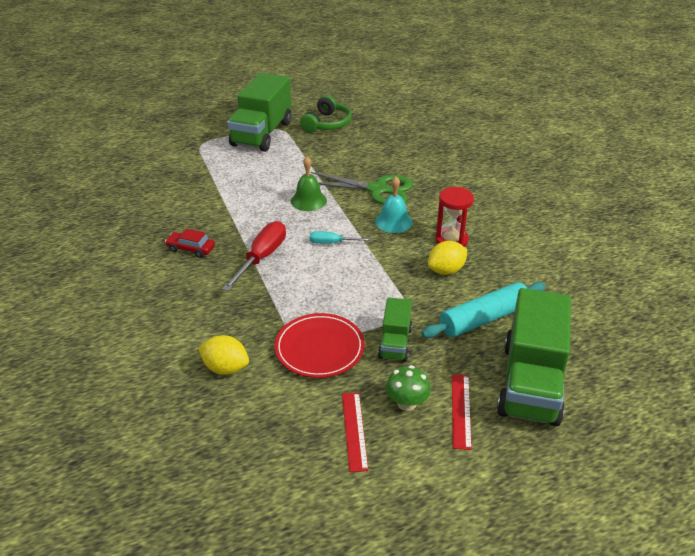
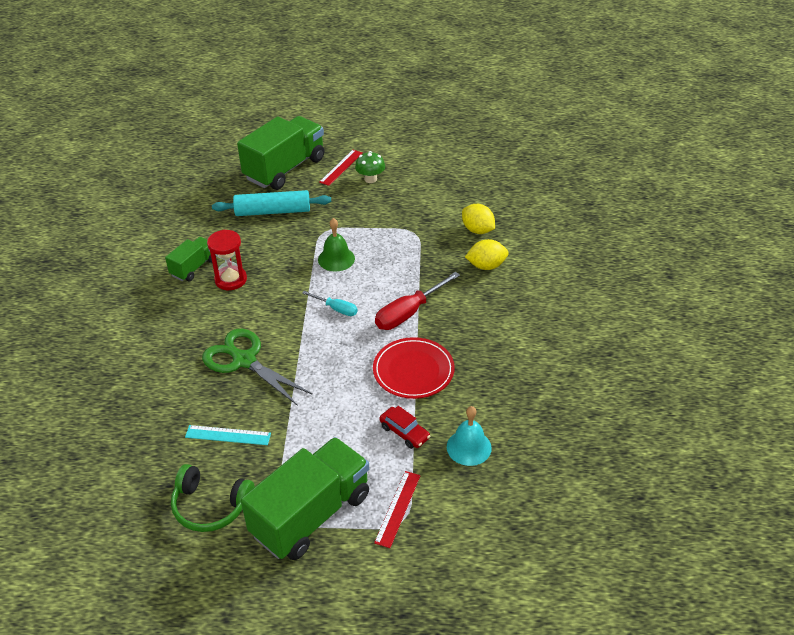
camera: 155 degrees left, 5 degrees up
red car [165,229,215,258] -> red car moved to [379,406,430,449]
red plate [274,313,365,378] -> red plate moved to [373,337,455,399]
green bell [291,156,327,211] -> green bell moved to [318,218,355,272]
green headphones [300,95,352,133] -> green headphones turned 120 degrees counterclockwise [171,464,255,532]
red ruler [342,392,369,472] -> red ruler moved to [374,471,420,548]
turquoise bell [375,177,413,233] -> turquoise bell moved to [447,406,492,466]
green truck [378,297,412,362] -> green truck moved to [165,237,212,282]
yellow lemon [428,241,467,275] -> yellow lemon moved to [465,239,509,270]
none -> turquoise ruler [185,425,271,445]

